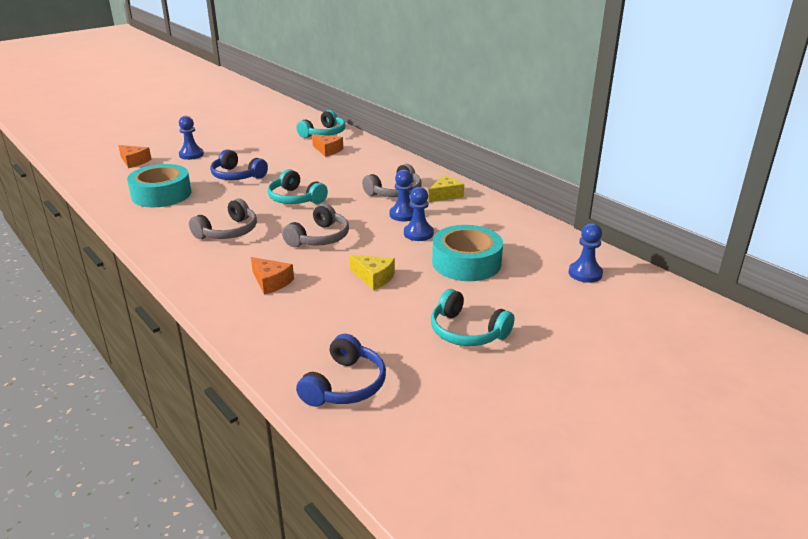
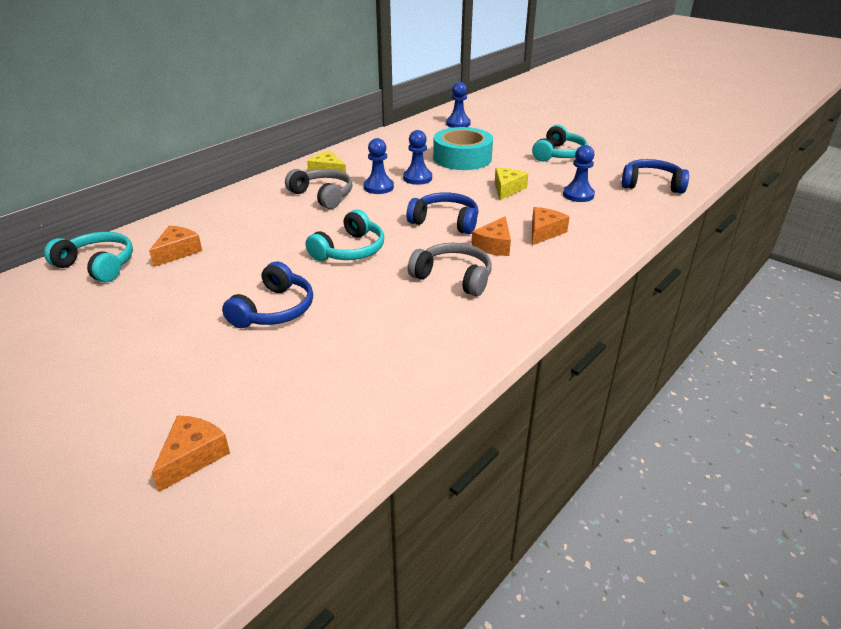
camera: 100 degrees left, 5 degrees up
turquoise tape [127,164,191,207] -> none
blue pawn [179,116,204,160] -> blue pawn moved to [563,145,595,202]
grey headphones [282,204,349,247] -> blue headphones [407,192,479,234]
none -> orange cheese [471,216,511,256]

